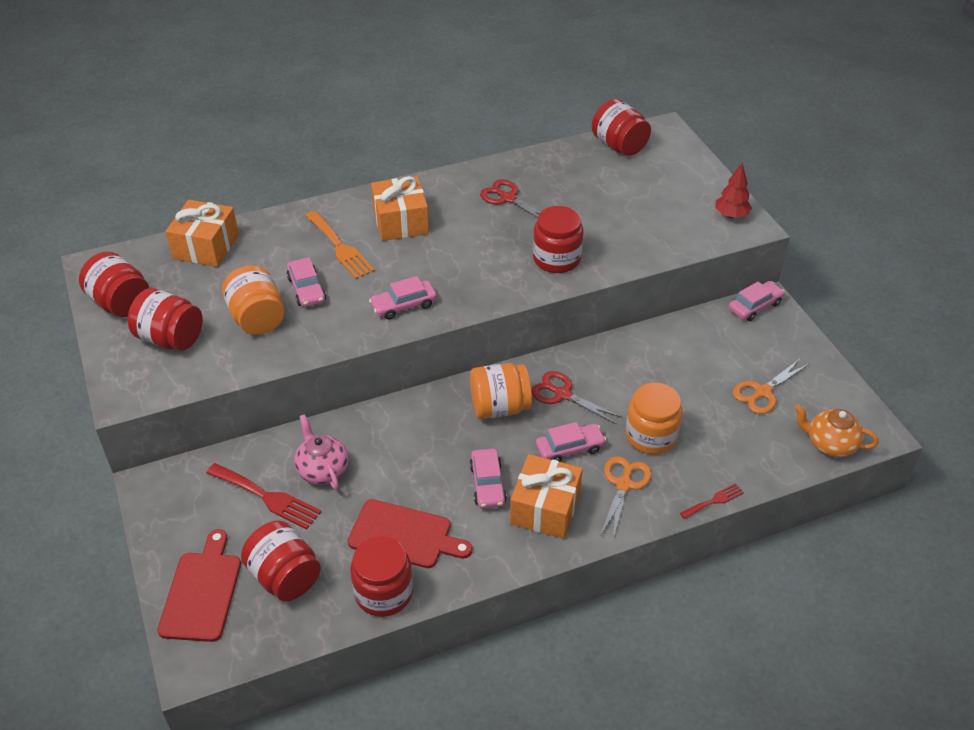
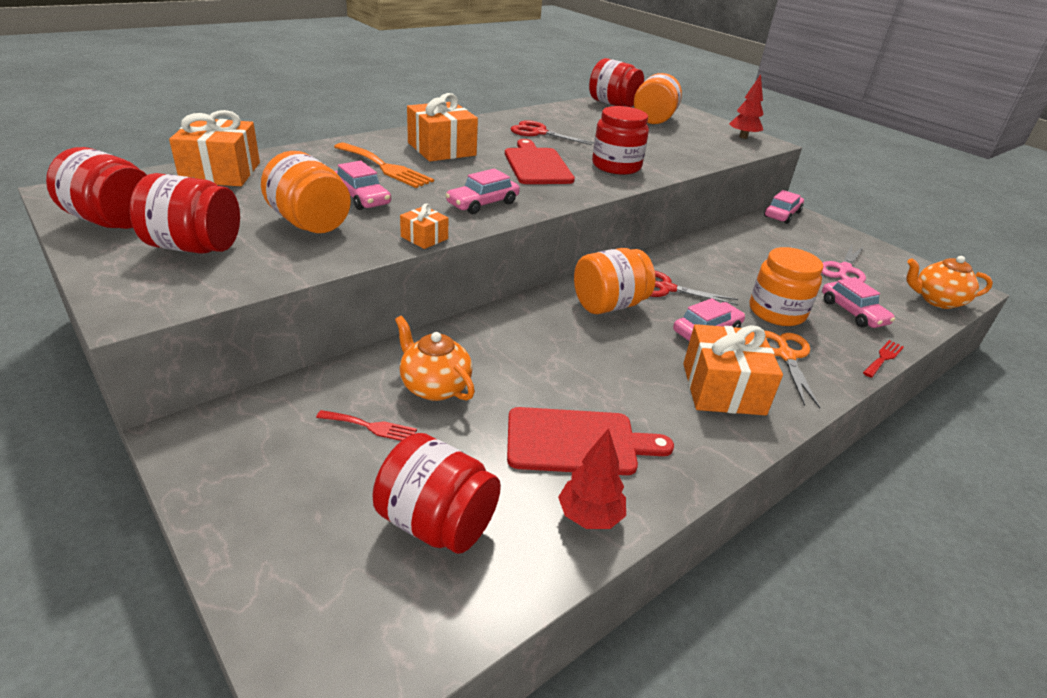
camera: 20 degrees left, 10 degrees down
red cutting board [157,529,241,642] -> red cutting board moved to [505,139,575,184]
red fork [206,463,321,529] -> red fork [316,410,417,441], size x0.55
pink teapot [294,414,348,490] -> orange teapot [395,316,475,401]
red jar [350,536,413,617] -> red tree [558,428,626,529]
pink car [469,449,507,509] -> pink car moved to [822,277,895,328]
orange scissors [733,359,809,414] -> pink scissors [822,245,866,282]
none -> orange gift [400,203,448,249]
none -> orange jar [634,73,682,124]

